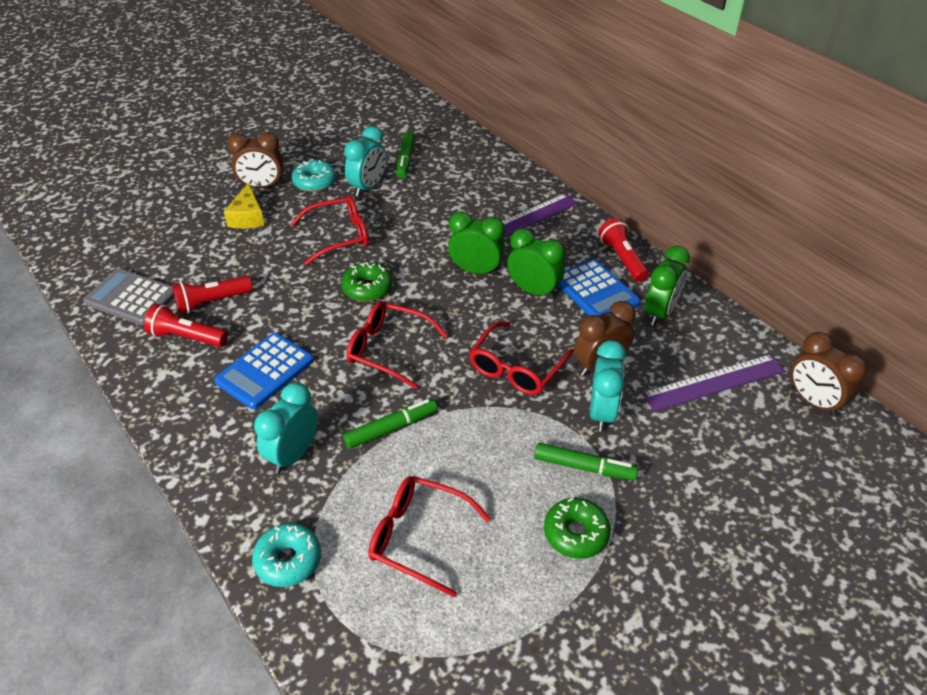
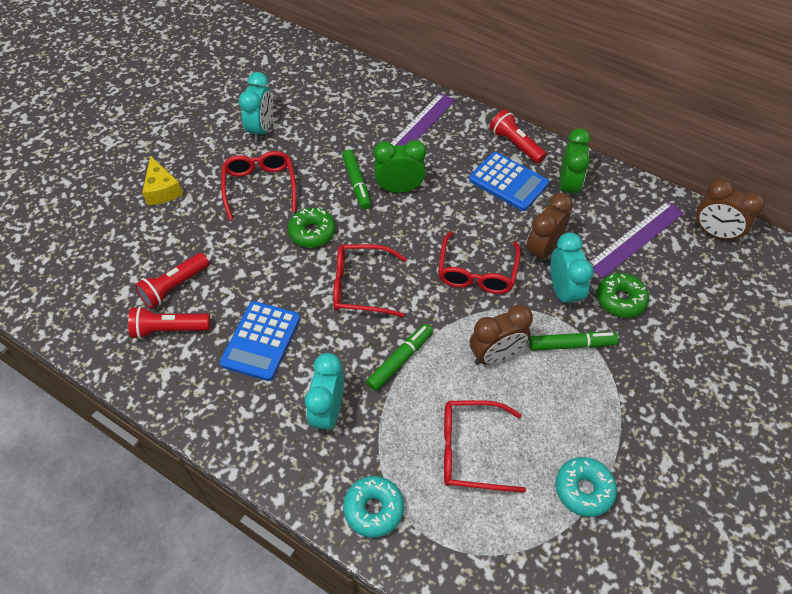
camera: 20 degrees left, 10 degrees up
grey calculator [83,269,174,325] -> none
brown clock [227,132,283,188] -> brown clock moved to [470,304,533,365]
red glasses [290,195,369,265] -> red glasses turned 60 degrees counterclockwise [221,151,297,221]
turquoise donut [291,159,336,192] -> turquoise donut moved to [556,457,617,517]
green marker [396,131,415,179] -> green marker moved to [342,149,371,209]
green clock [507,228,565,299] -> none
green donut [544,498,611,559] -> green donut moved to [597,273,649,318]

